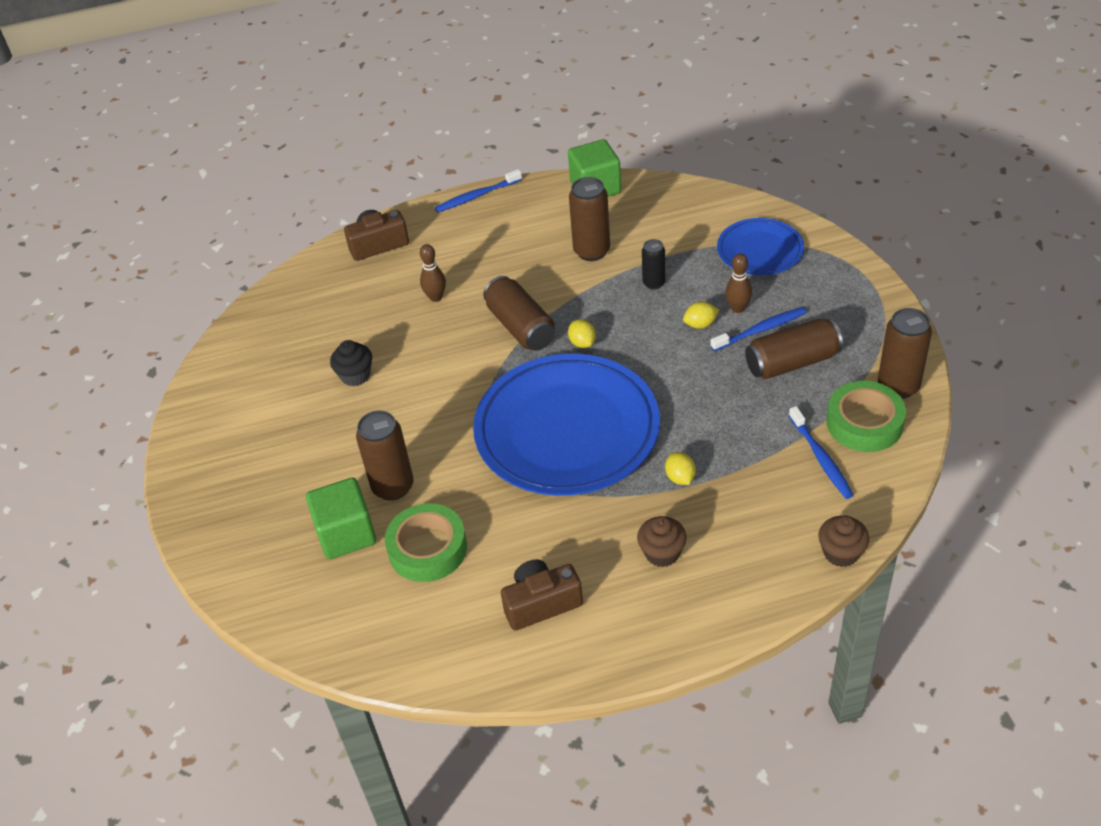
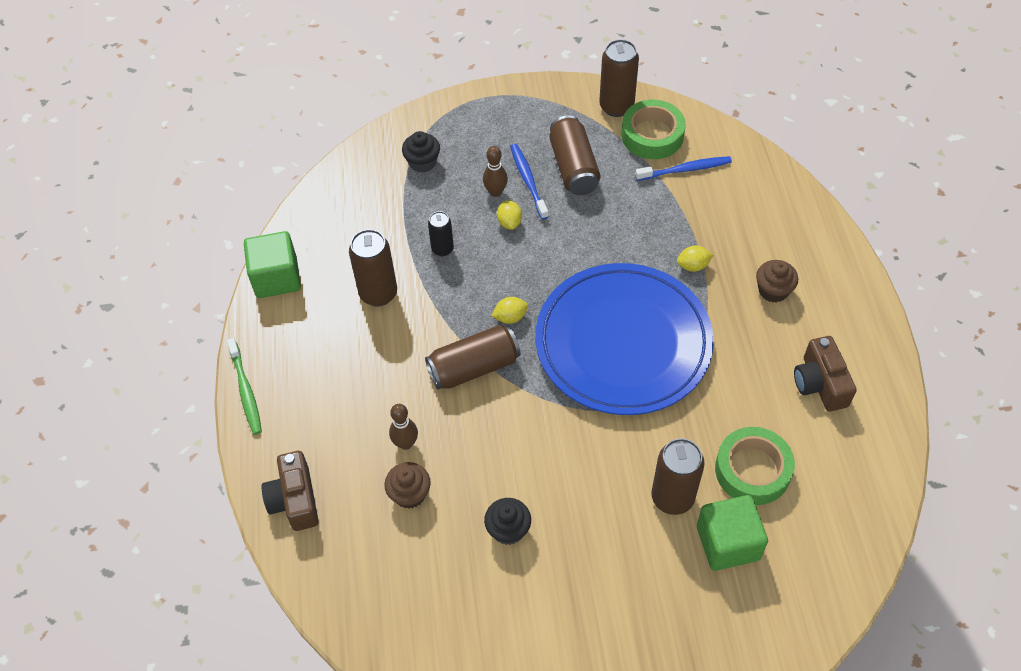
camera: 85 degrees left, 10 degrees up
blue toothbrush [435,169,522,212] -> green toothbrush [227,338,262,435]
blue plate [717,218,804,275] -> black cupcake [402,131,440,173]
brown cupcake [818,516,869,567] -> brown cupcake moved to [384,462,431,509]

